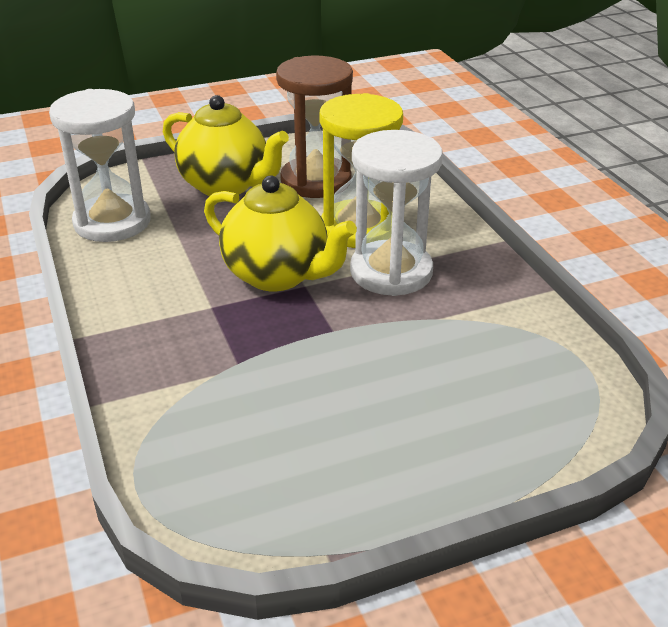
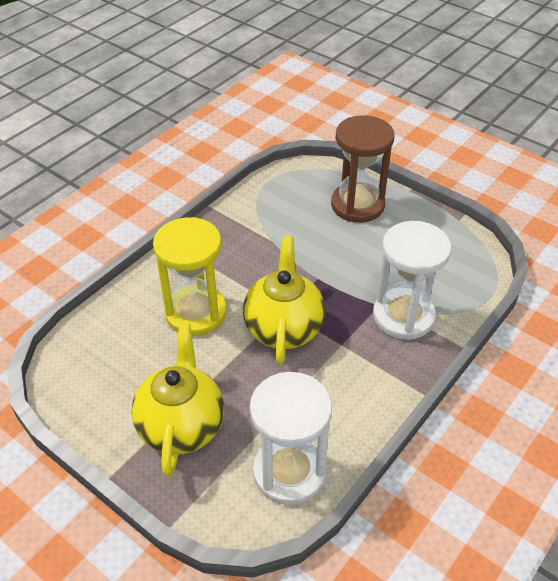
camera: 120 degrees left, 10 degrees up
brown hourglass [276,56,353,198] -> brown hourglass moved to [331,115,395,223]
white hourglass [350,130,443,296] -> white hourglass moved to [373,221,452,340]

